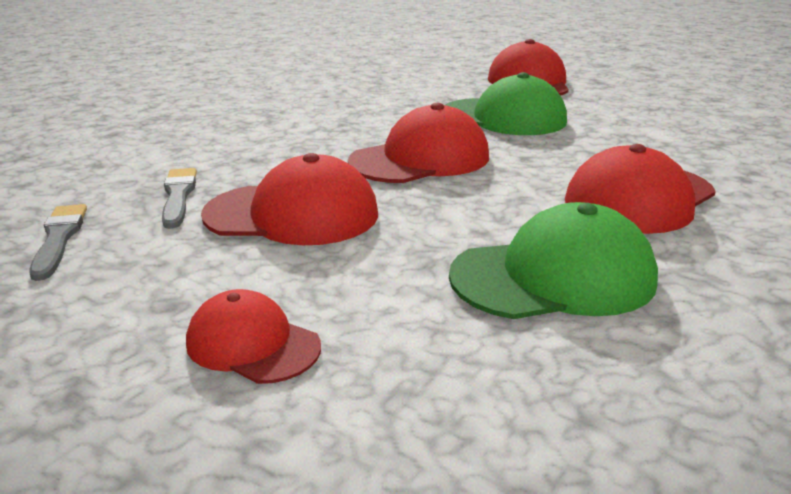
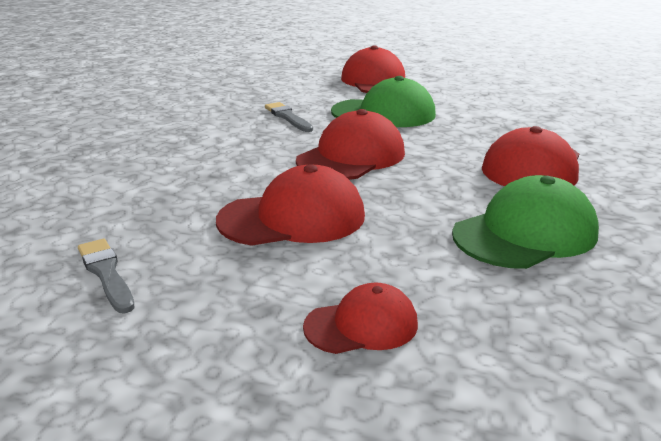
camera: 20 degrees left, 0 degrees up
grey brush [162,168,197,229] -> grey brush moved to [265,102,313,132]
red cap [186,289,321,384] -> red cap turned 150 degrees clockwise [303,283,418,354]

